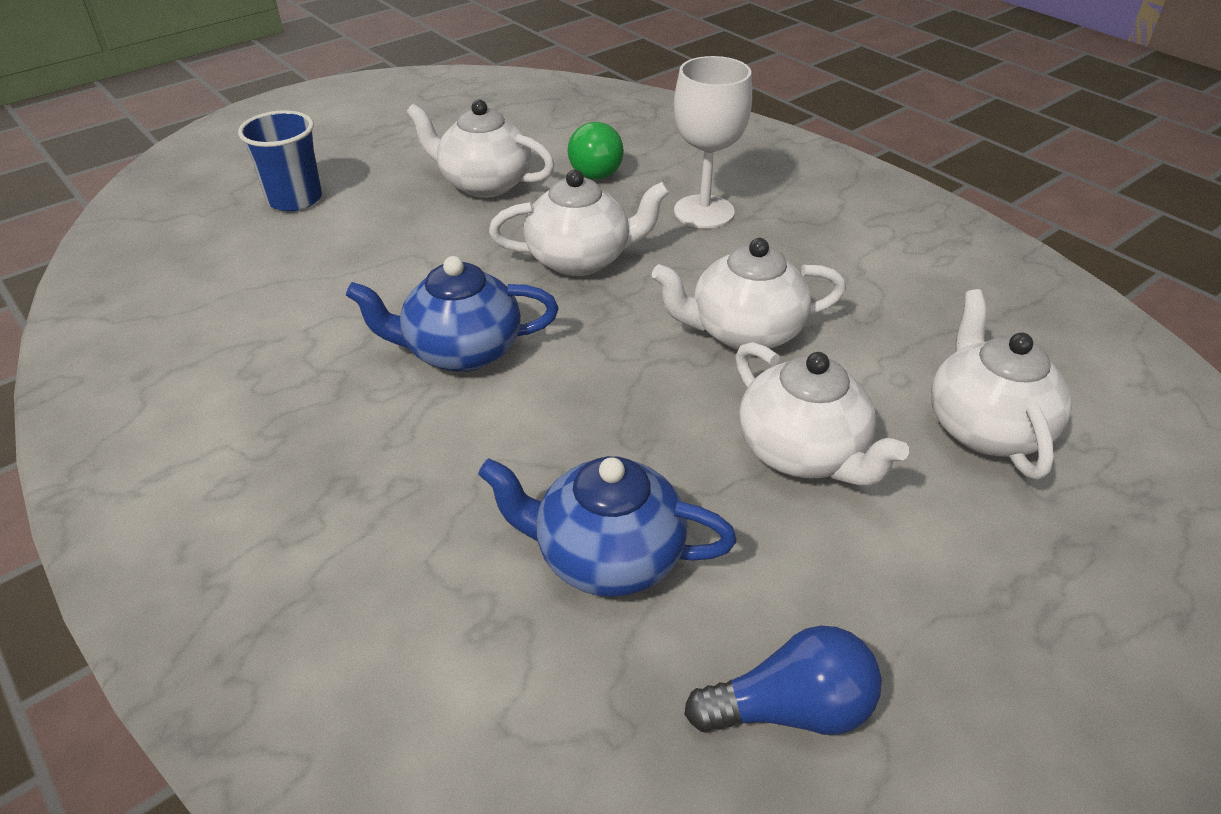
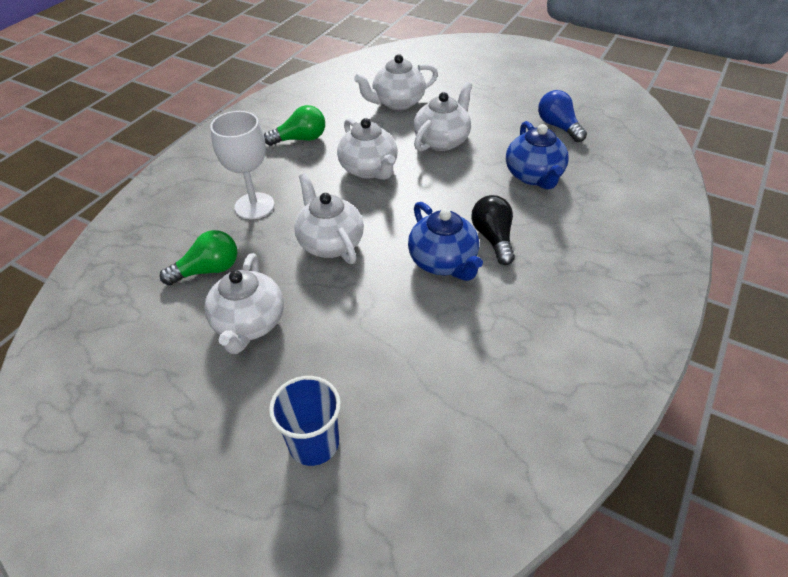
camera: 110 degrees left, 5 degrees up
none -> green light bulb [264,105,325,146]
none -> black light bulb [471,195,515,265]

